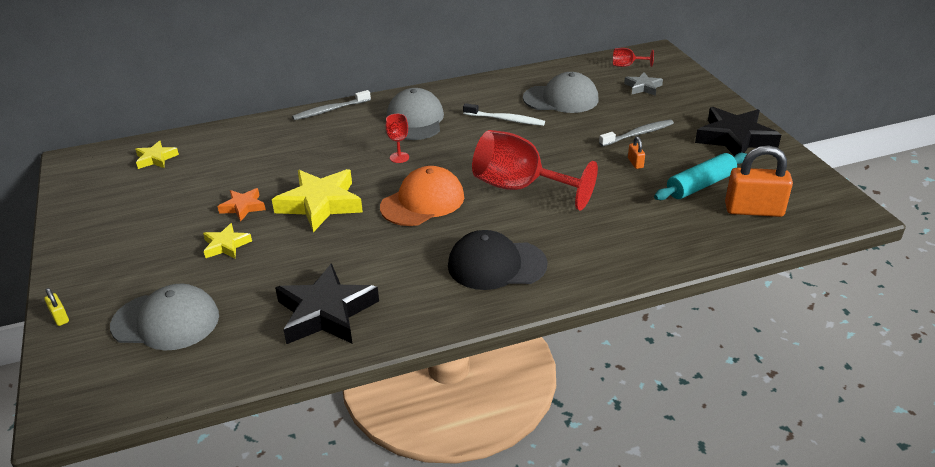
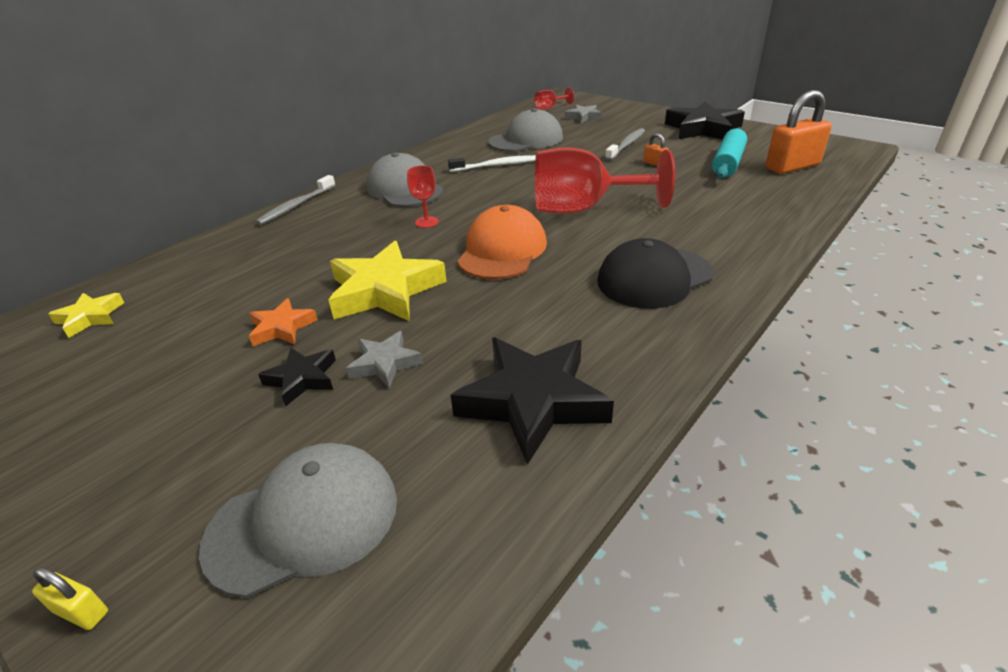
camera: 30 degrees left, 0 degrees up
yellow star [203,223,252,259] -> black star [258,348,336,406]
none -> grey star [346,331,423,388]

